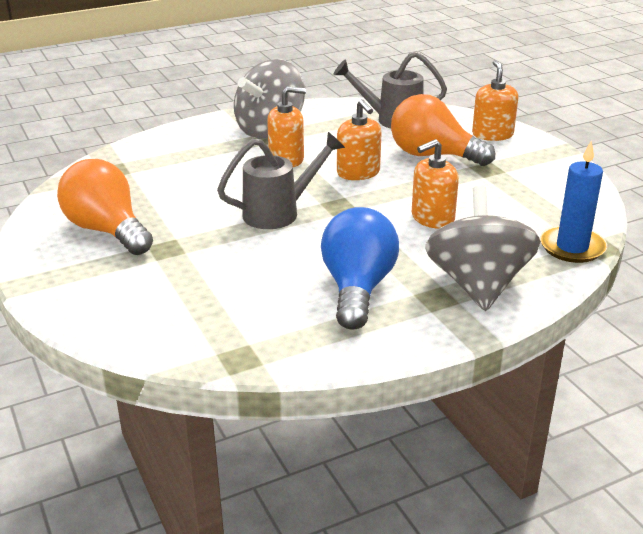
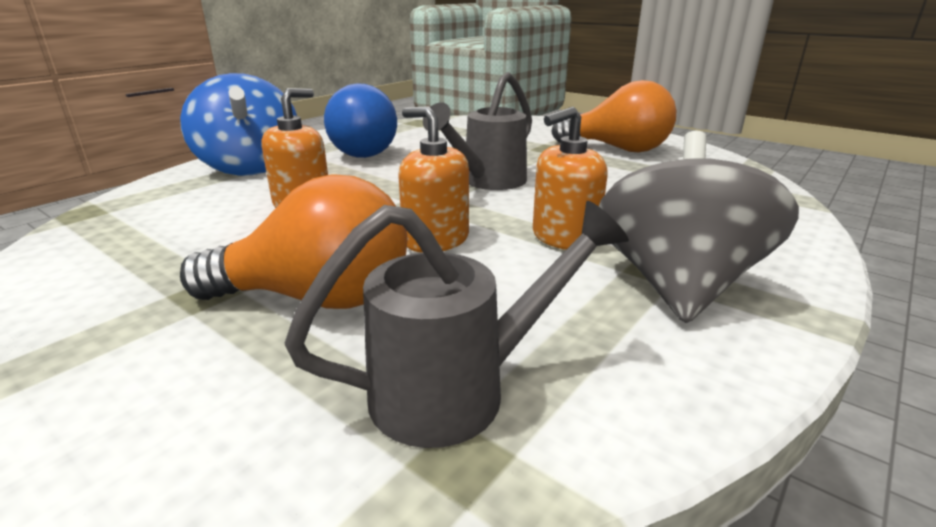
camera: 155 degrees right, 5 degrees down
grey spinning top [425,186,541,311] -> blue spinning top [180,73,297,176]
orange soap dispenser [472,60,518,141] -> none
blue candle [540,141,607,263] -> none

